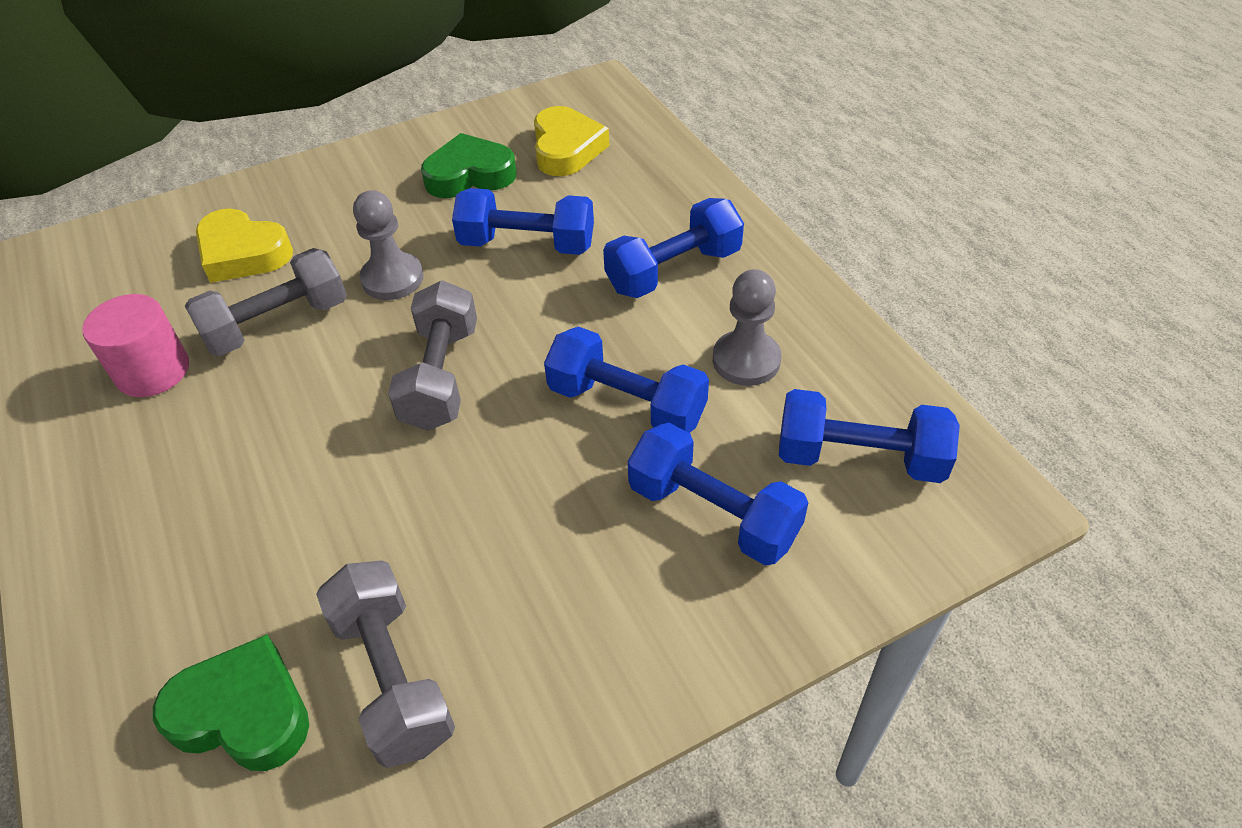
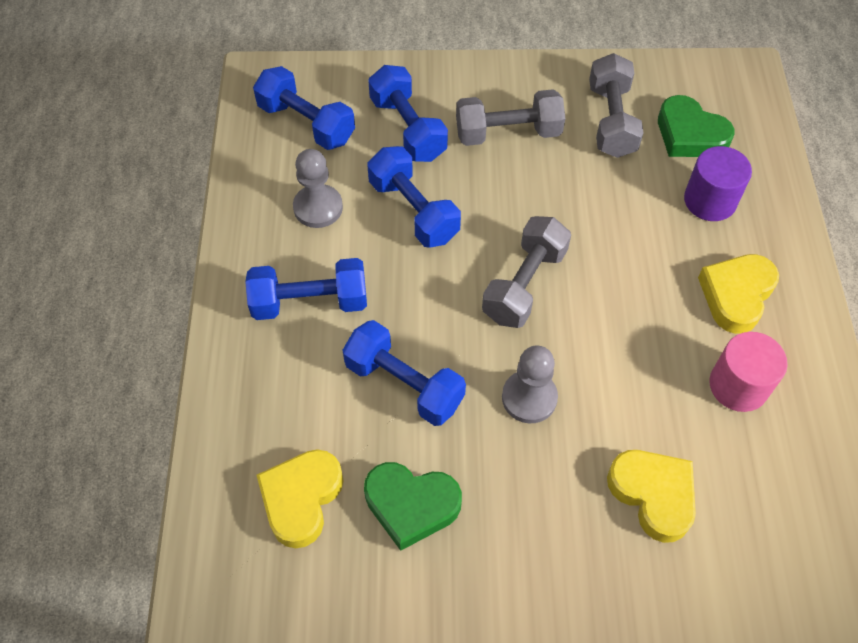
camera: 155 degrees left, 10 degrees up
grey dumbbell [185,248,347,356] -> grey dumbbell moved to [456,89,565,146]
none -> purple cylinder [684,146,752,221]
none -> yellow heart [698,254,779,334]

